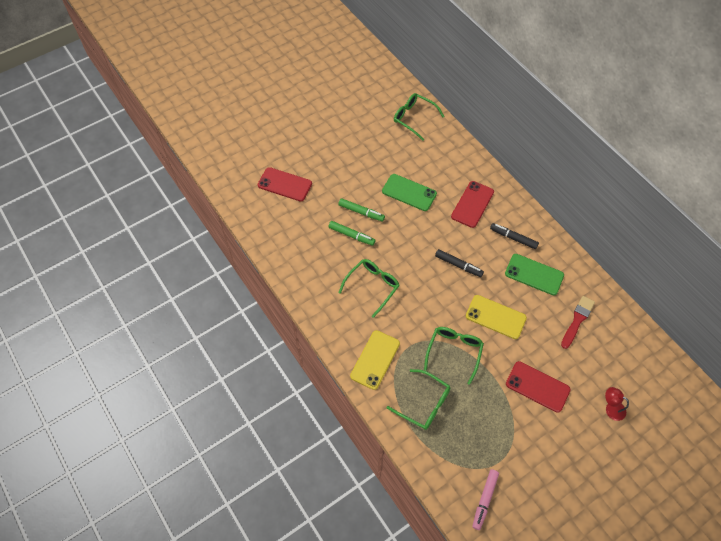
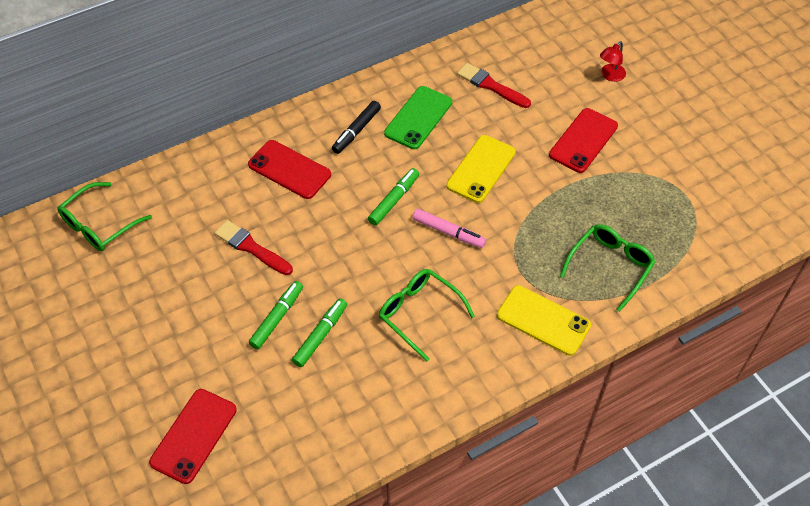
camera: 85 degrees left, 5 degrees down
green phone [382,174,437,211] -> red brush [215,220,293,275]
green glasses [424,327,484,385] -> none
black marker [435,249,484,277] -> green marker [368,168,419,226]
pink marker [472,469,499,530] -> pink marker moved to [413,209,486,248]

